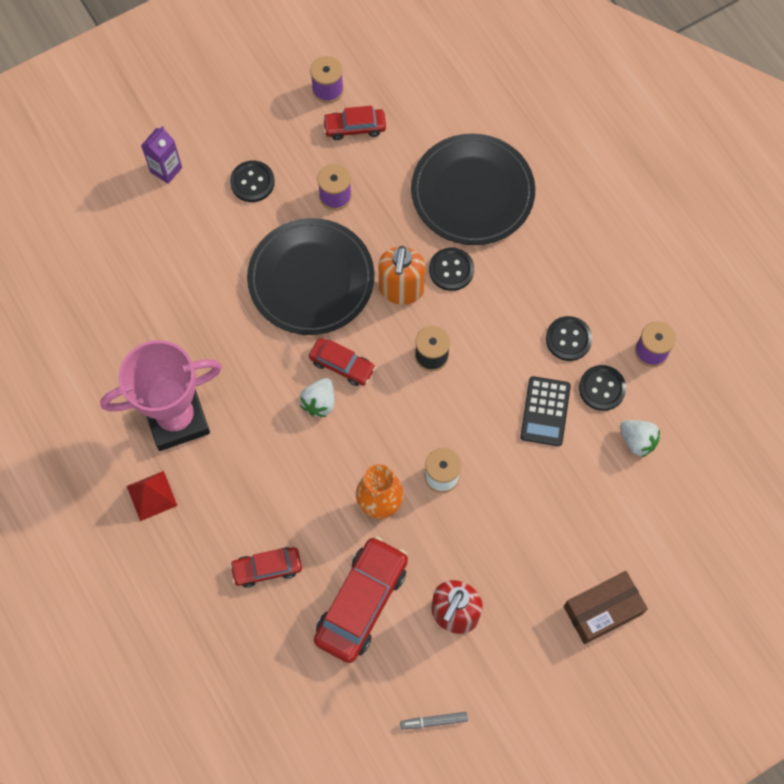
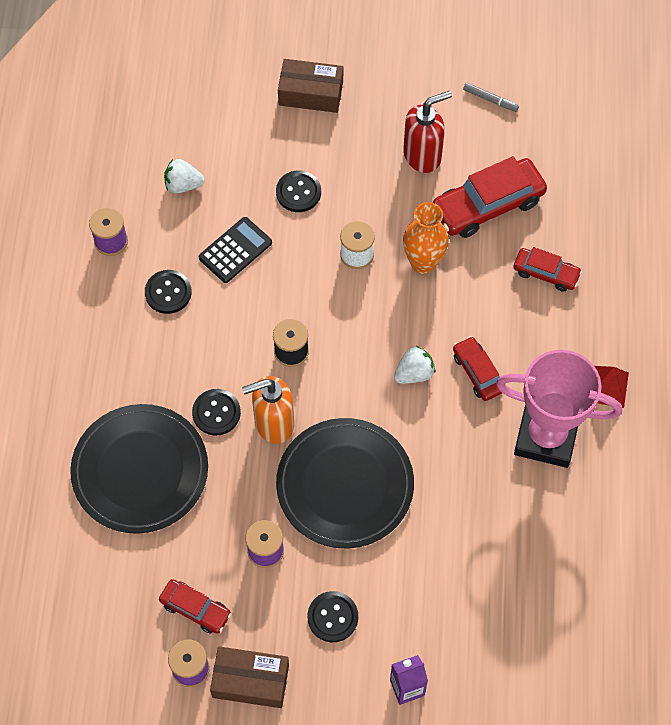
camera: 145 degrees left, 5 degrees down
red car [309,338,376,386] -> red car moved to [453,336,502,401]
orange soap dispenser [378,246,426,305] -> orange soap dispenser turned 150 degrees counterclockwise [242,376,294,444]
black button [579,365,626,411] -> black button moved to [276,170,321,212]
white strawberry [620,420,660,457] -> white strawberry turned 75 degrees counterclockwise [164,159,205,193]
none -> brown box [210,646,289,708]

